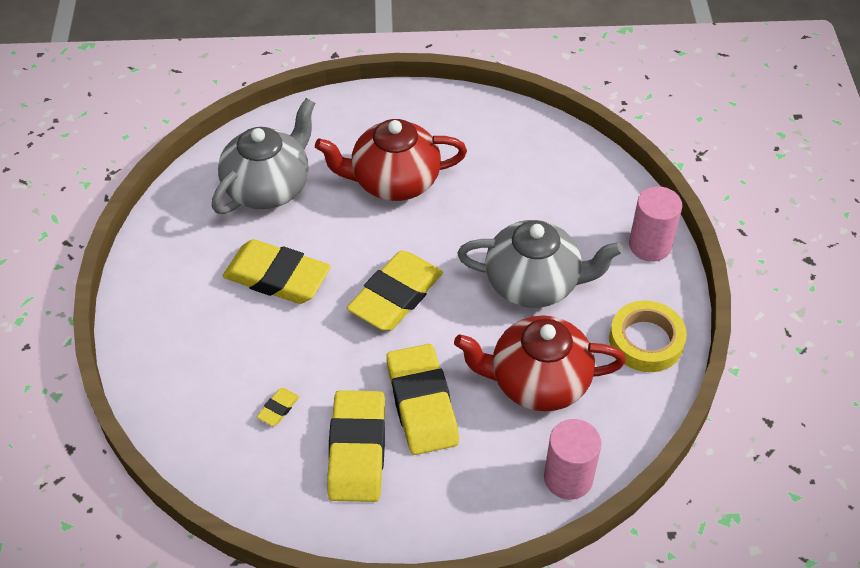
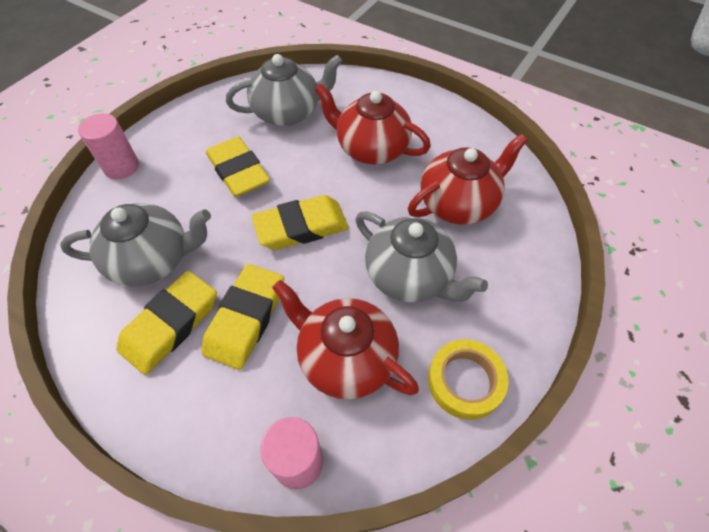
camera: 35 degrees right, 5 degrees up
yellow eraser [257,388,299,426] -> grey teapot [60,203,211,286]
pink cylinder [629,186,682,262] -> pink cylinder moved to [78,113,139,179]
none -> red teapot [408,134,528,225]

